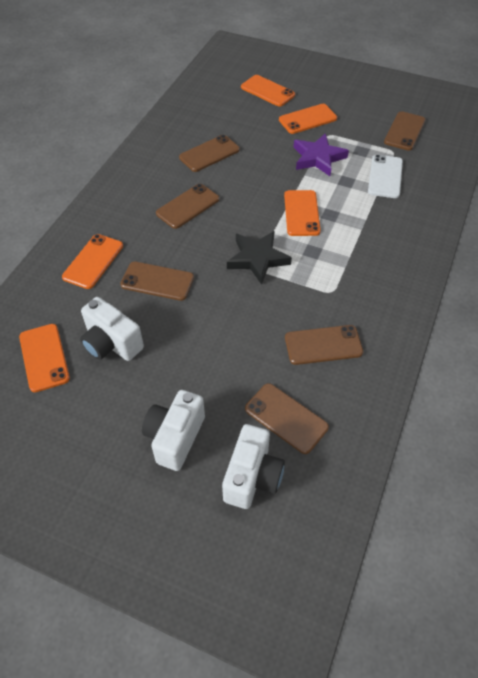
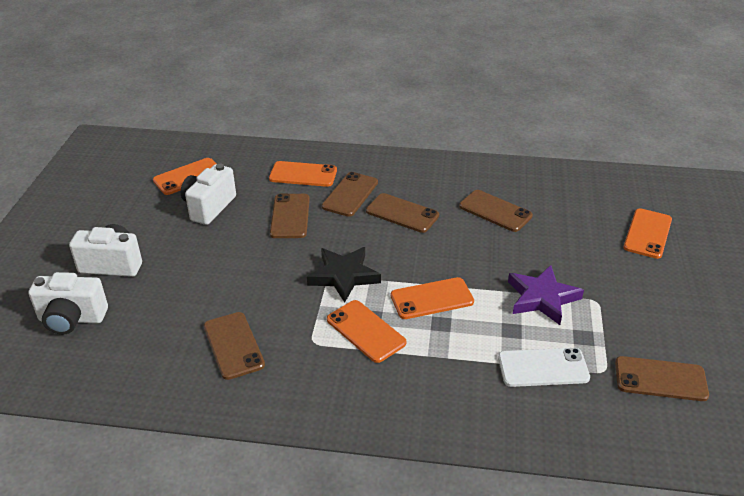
camera: 75 degrees right, 15 degrees down
brown phone [245,383,329,454] -> brown phone moved to [322,172,378,217]
orange phone [279,104,337,134] -> orange phone moved to [327,300,406,363]

